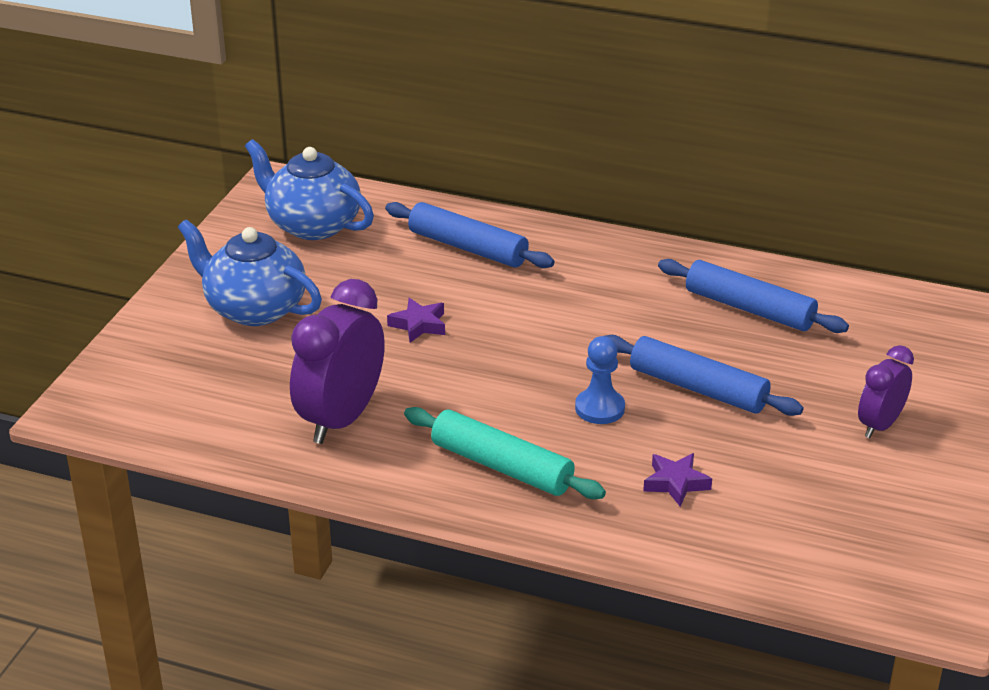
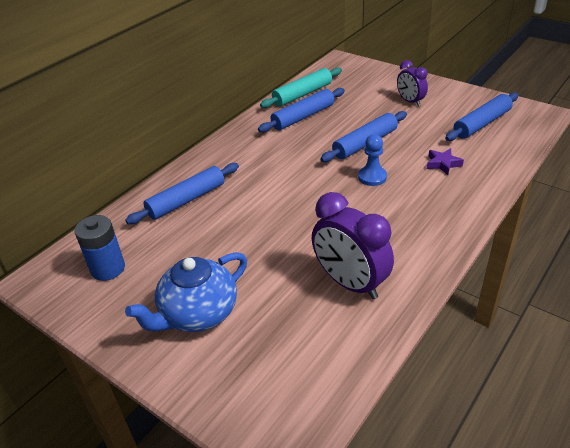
camera: 70 degrees left, 5 degrees up
blue teapot [245,139,374,240] -> blue battery [74,215,125,281]
purple star [387,298,445,343] -> none
turquoise rolling pin [404,407,606,499] -> turquoise rolling pin moved to [260,67,342,108]
none -> blue rolling pin [445,92,519,141]

